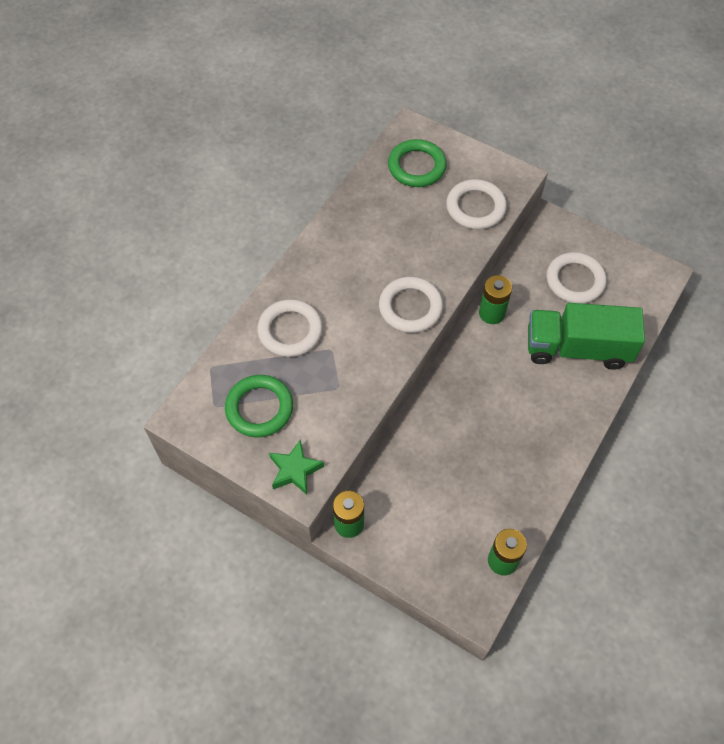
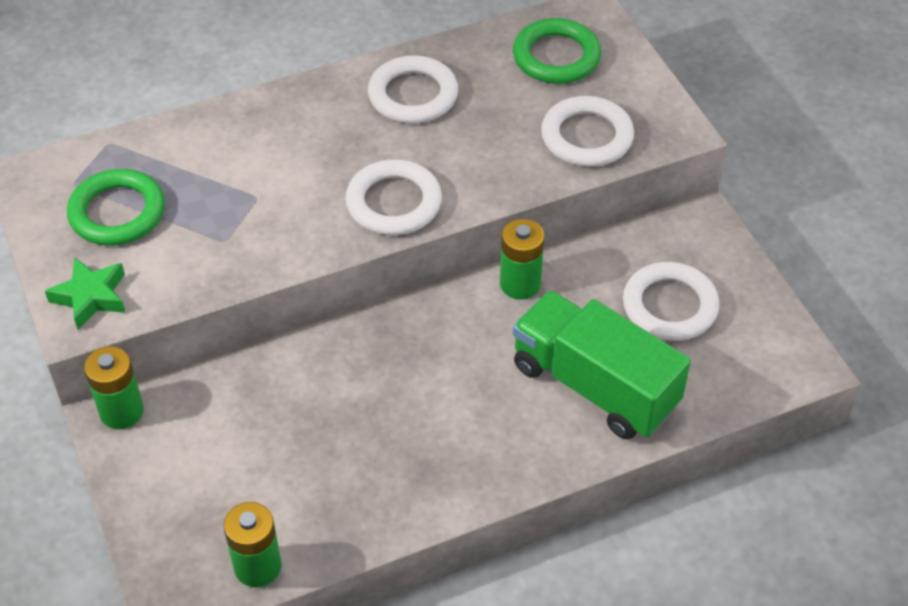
camera: 35 degrees right, 10 degrees down
white ring [257,299,323,357] -> white ring moved to [368,55,458,124]

